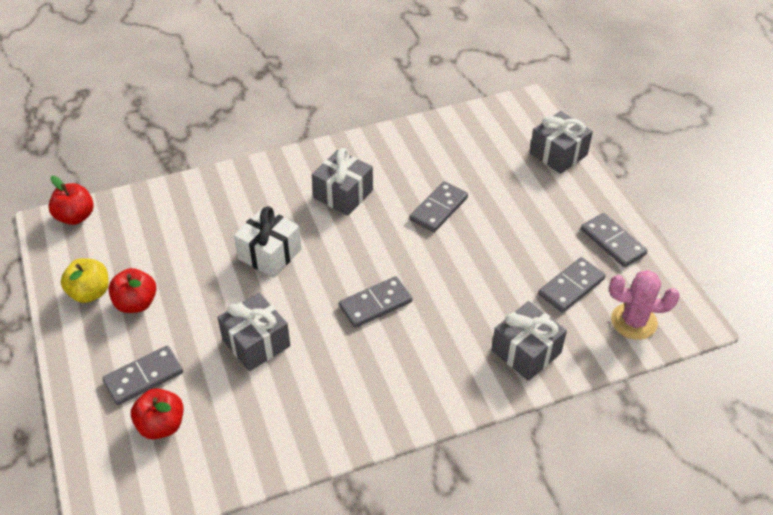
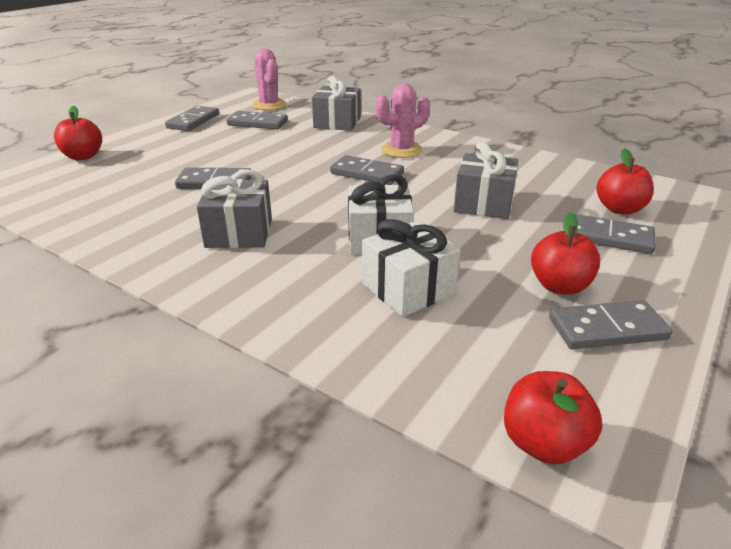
camera: 125 degrees left, 15 degrees down
yellow apple [61,258,109,303] -> grey domino [549,300,672,349]
grey gift [530,111,593,174] -> red apple [54,106,102,160]
none -> white gift [362,219,461,317]
none -> pink cactus [376,83,430,158]

